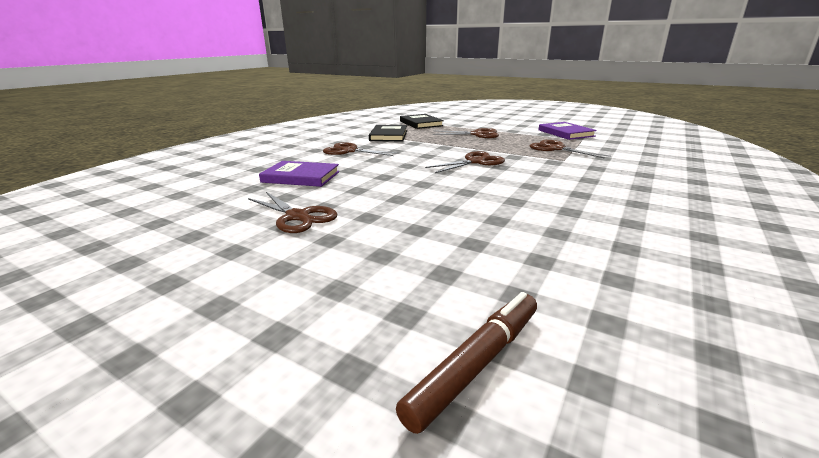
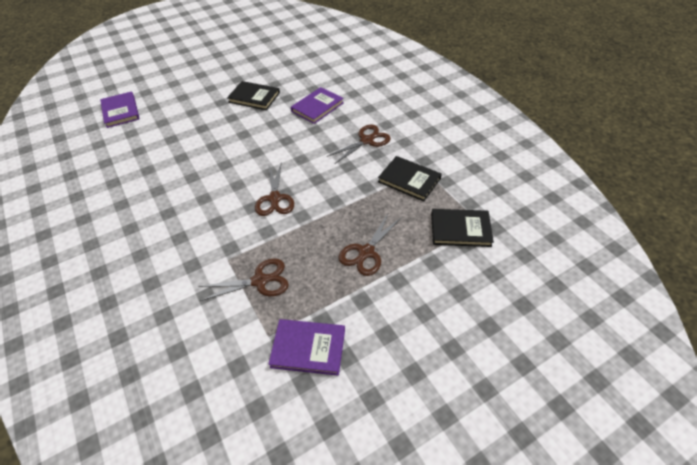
camera: 120 degrees right, 25 degrees up
brown scissors [248,192,337,233] -> black book [227,81,280,110]
brown marker [396,292,537,434] -> purple book [100,92,140,128]

